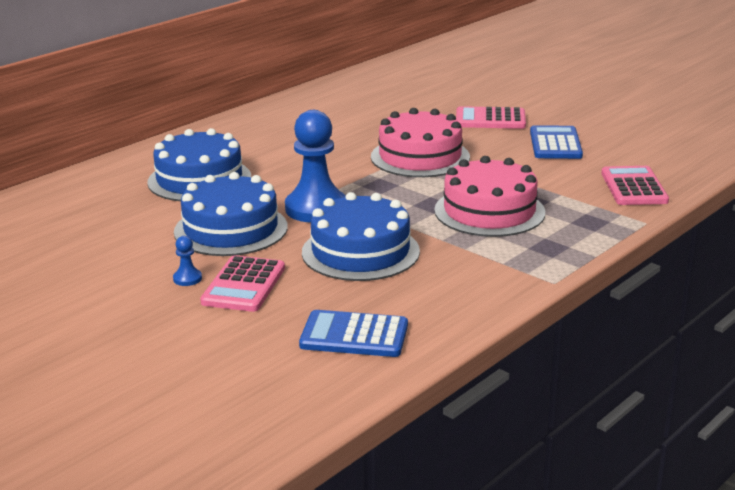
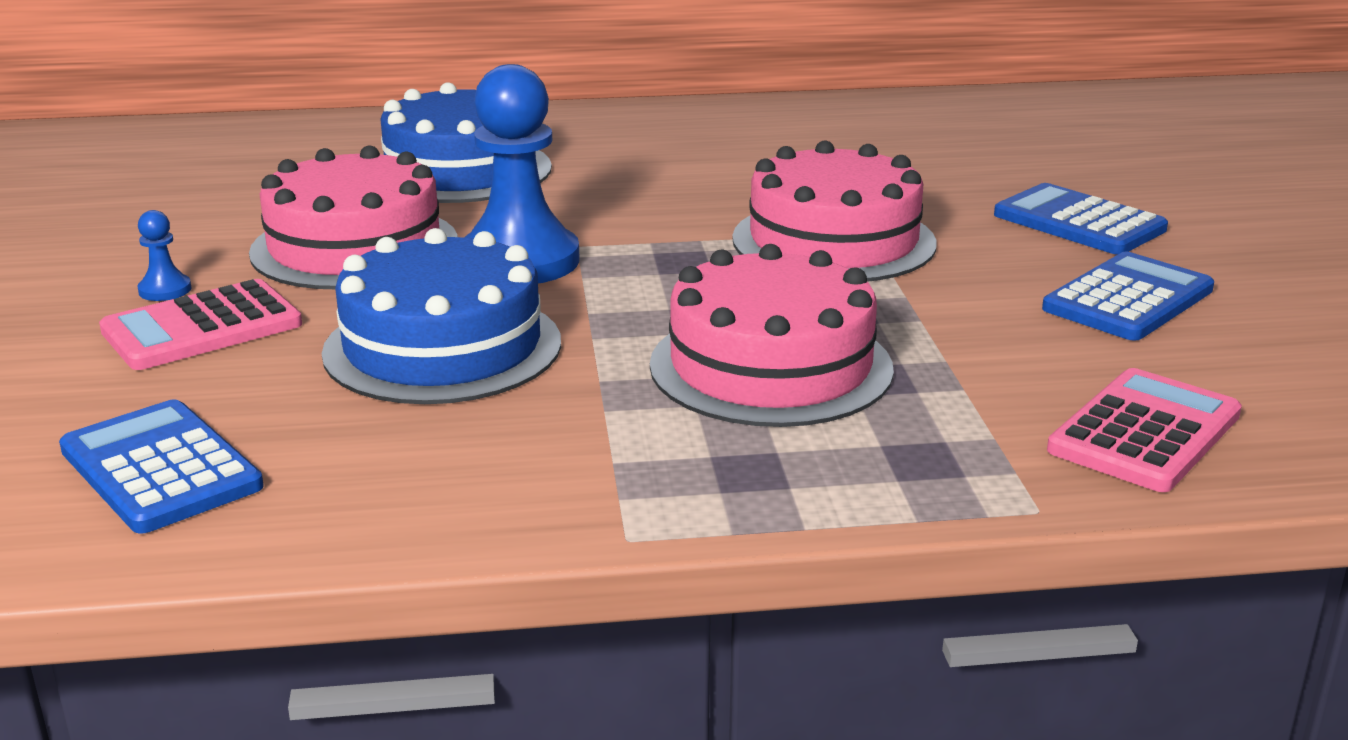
camera: 40 degrees right, 0 degrees up
blue cake [174,172,288,256] -> pink cake [249,145,458,289]
pink calculator [456,106,526,129] -> blue calculator [994,183,1168,255]

